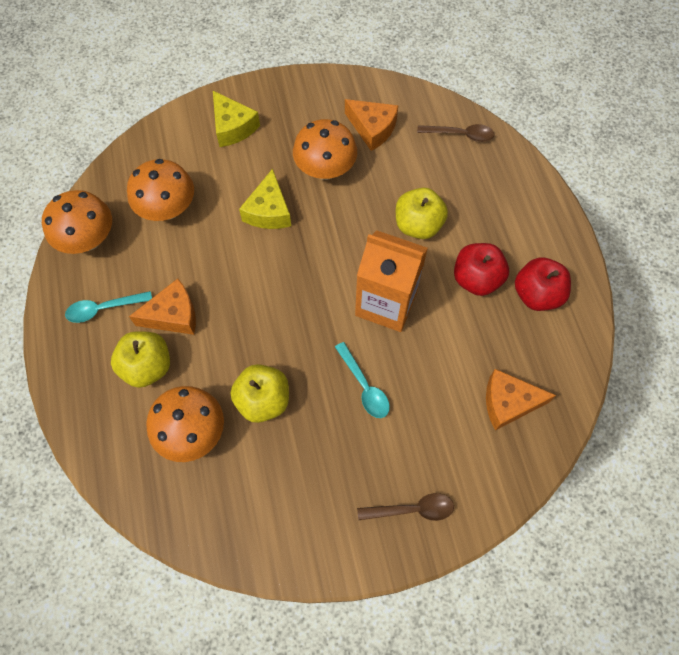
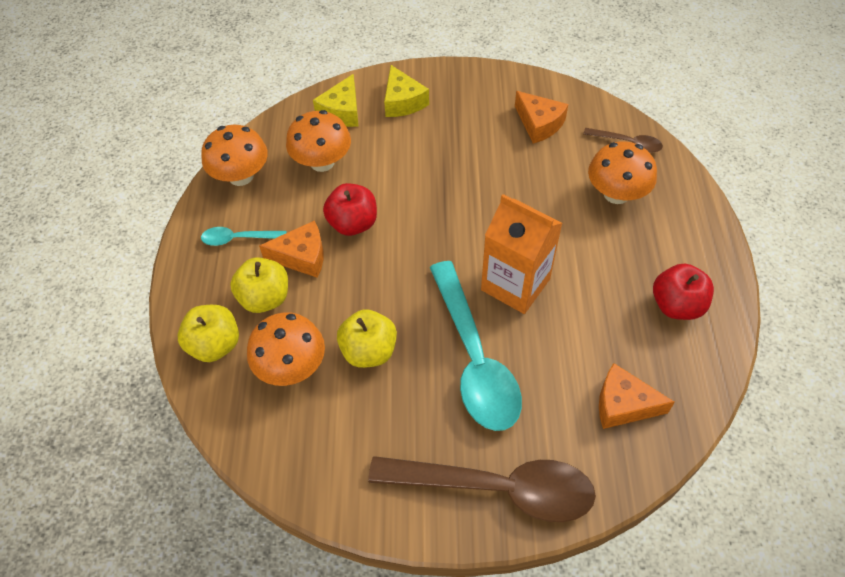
camera: 15 degrees right, 10 degrees down
yellow cheese [239,169,291,229] -> yellow cheese moved to [313,74,358,127]
orange mushroom [293,119,357,180] -> orange mushroom moved to [588,141,657,204]
turquoise spoon [335,342,390,418] -> turquoise spoon [430,261,522,431], size x2.16
brown spoon [357,493,454,521] -> brown spoon [368,456,596,522], size x2.16
yellow apple [396,188,448,239] -> yellow apple moved to [178,305,239,362]
red apple [454,243,509,296] -> red apple moved to [323,183,377,236]

